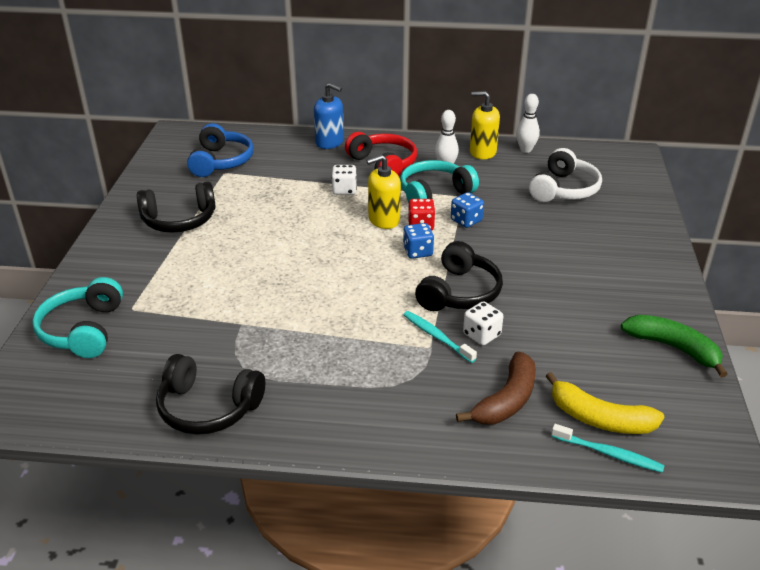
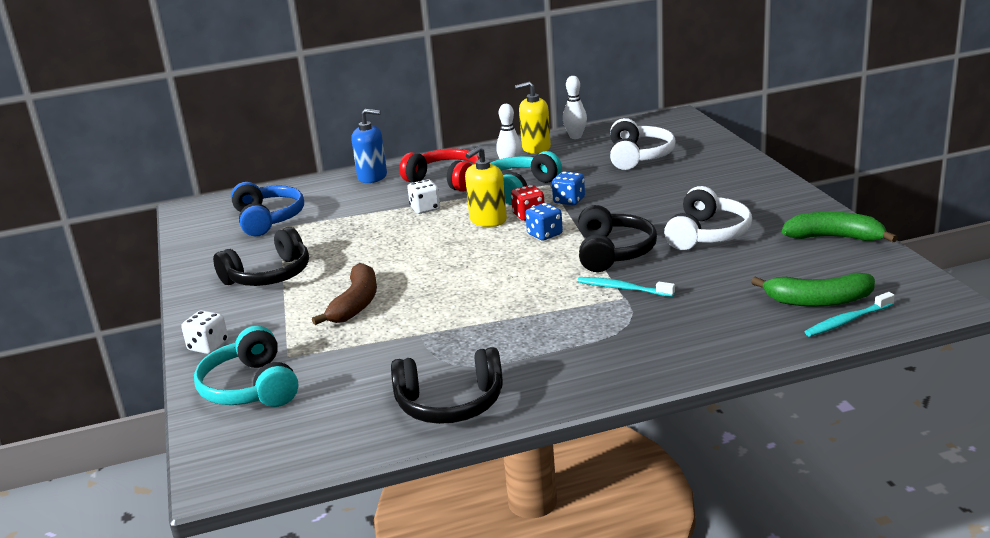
camera: 20 degrees left, 10 degrees down
brown banana [456,352,536,424] -> brown banana moved to [312,263,377,325]
white dice [463,301,503,345] -> white dice moved to [181,310,228,354]
yellow banana [546,372,664,434] -> green banana [751,273,875,307]
turquoise toothbrush [551,424,665,473] -> turquoise toothbrush turned 150 degrees clockwise [805,292,895,337]
none -> white headphones [664,186,752,250]

